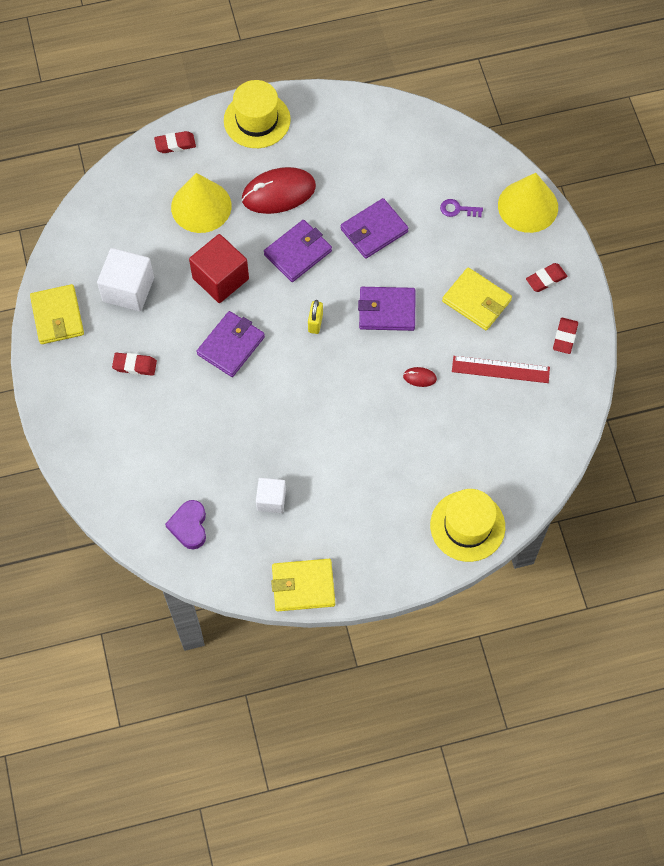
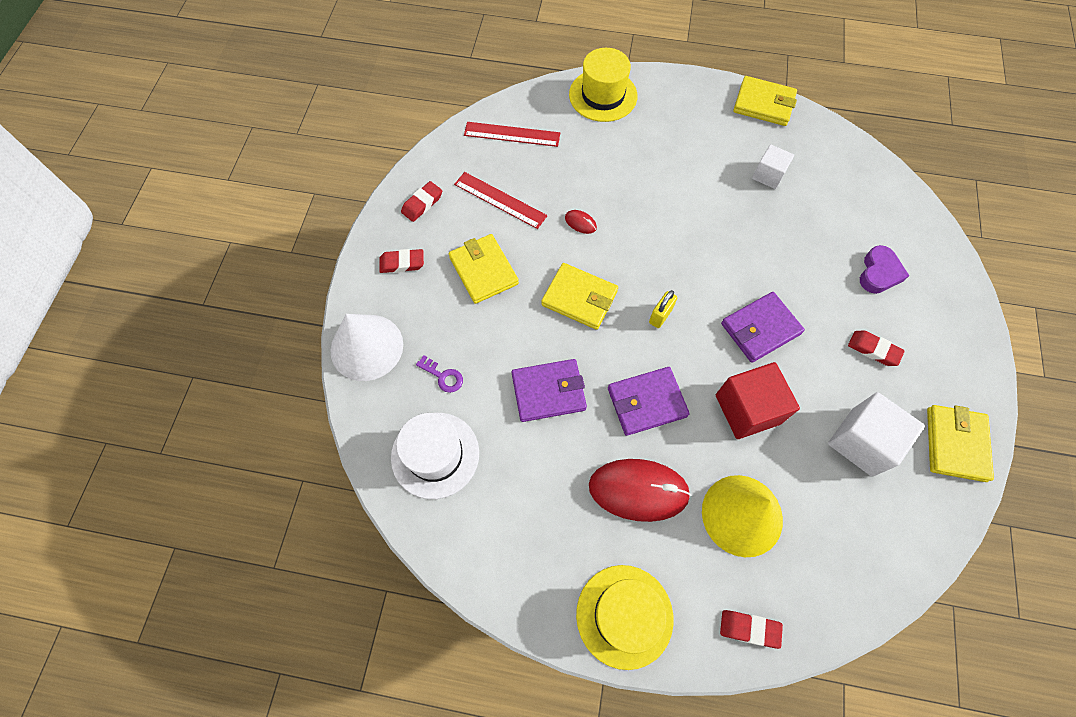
camera: 155 degrees left, 0 degrees up
purple heart [165,500,206,550] -> purple heart moved to [860,245,909,294]
purple wallet [358,287,415,331] -> yellow wallet [541,263,618,330]
yellow cone [498,173,558,233] -> white cone [330,314,403,381]
none -> white hat [391,413,479,499]
none -> red ruler [464,122,560,147]

